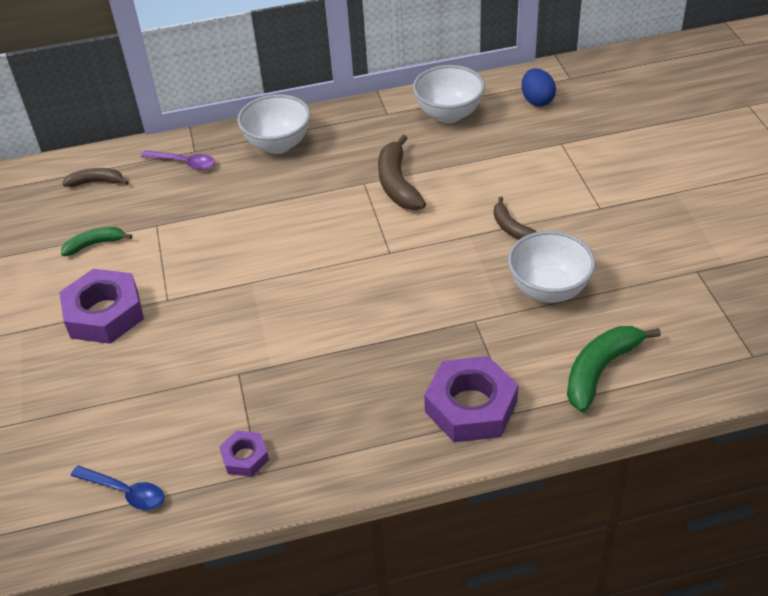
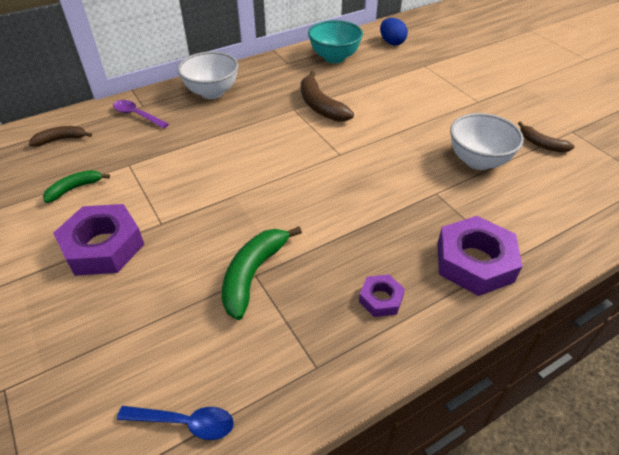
camera: 20 degrees left, 0 degrees up
purple spoon [141,151,215,170] -> purple spoon turned 150 degrees counterclockwise [113,100,169,129]
purple nut [219,431,269,477] -> purple nut moved to [359,274,405,317]
white bowl [413,65,485,123] -> turquoise bowl [308,20,363,63]
brown banana [494,197,536,240] -> brown banana moved to [518,122,574,152]
green banana [567,326,661,412] -> green banana moved to [221,226,302,320]

